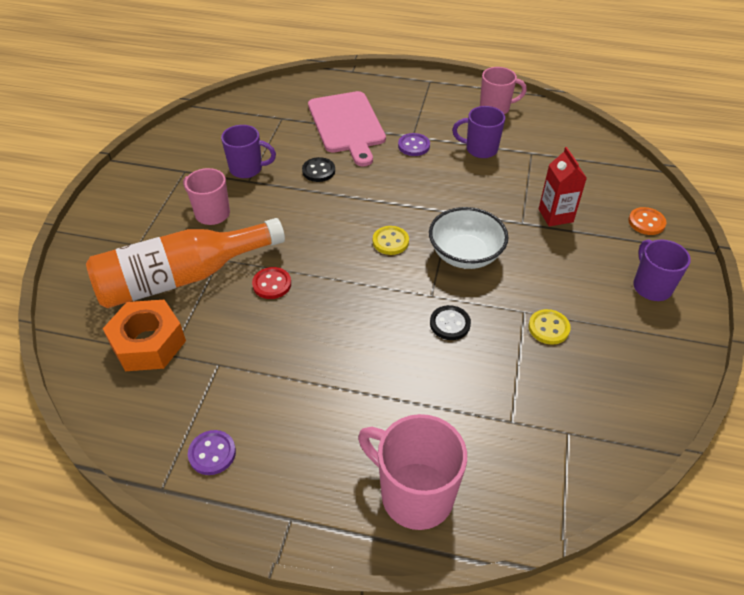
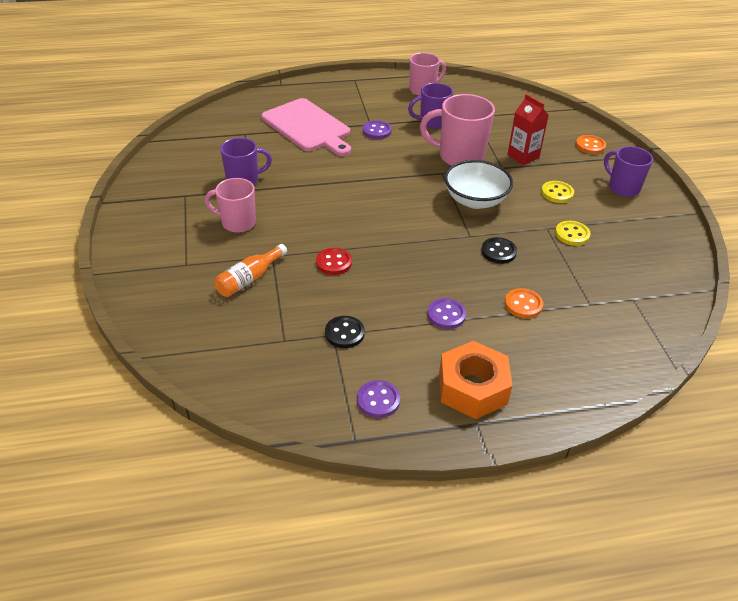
camera: 25 degrees left, 5 degrees down
orange bottle [86,218,285,308] -> orange bottle [214,244,287,297], size x0.46
orange nut [103,300,186,371] -> orange nut moved to [439,341,513,419]
black button [302,157,335,182] -> black button moved to [325,316,365,348]
pink mug [358,414,467,530] -> pink mug moved to [420,94,495,166]
yellow button [373,226,409,255] -> yellow button moved to [541,181,574,203]
none -> purple button [427,298,466,329]
none -> orange button [505,288,543,318]

